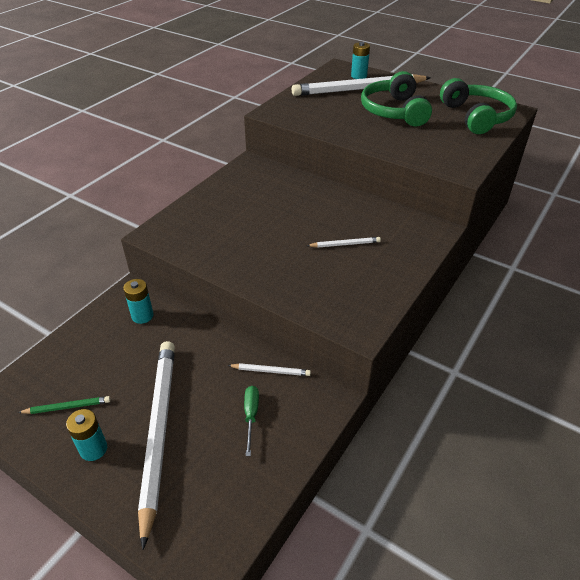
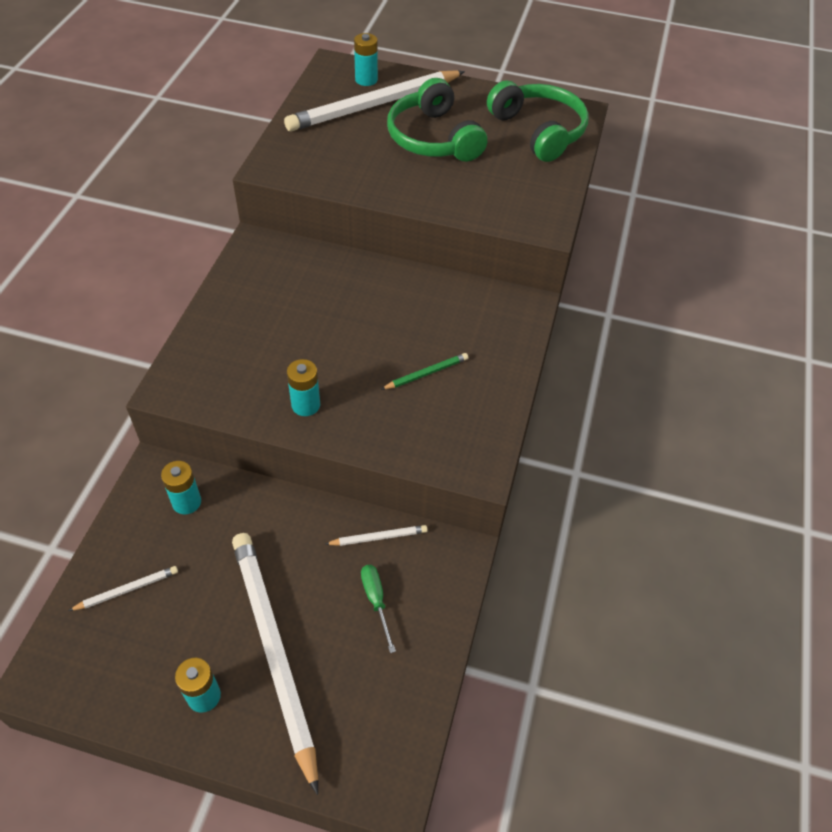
camera: 20 degrees left, 10 degrees up
green pencil [18,396,110,414] -> green pencil moved to [381,353,468,390]
white pencil [307,237,381,248] -> white pencil moved to [68,566,178,611]
none -> turquoise battery [287,359,320,416]

